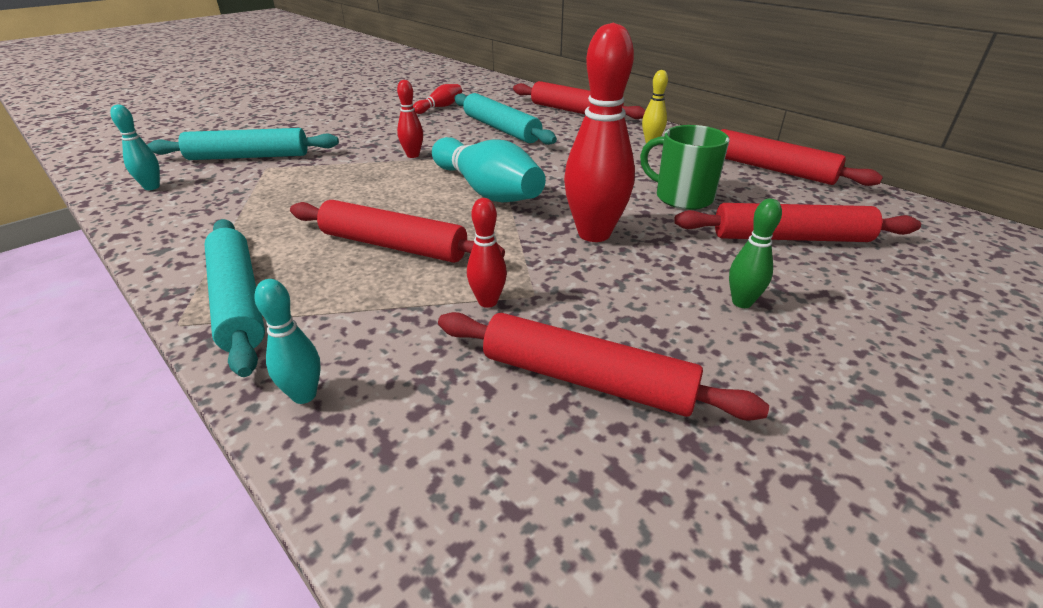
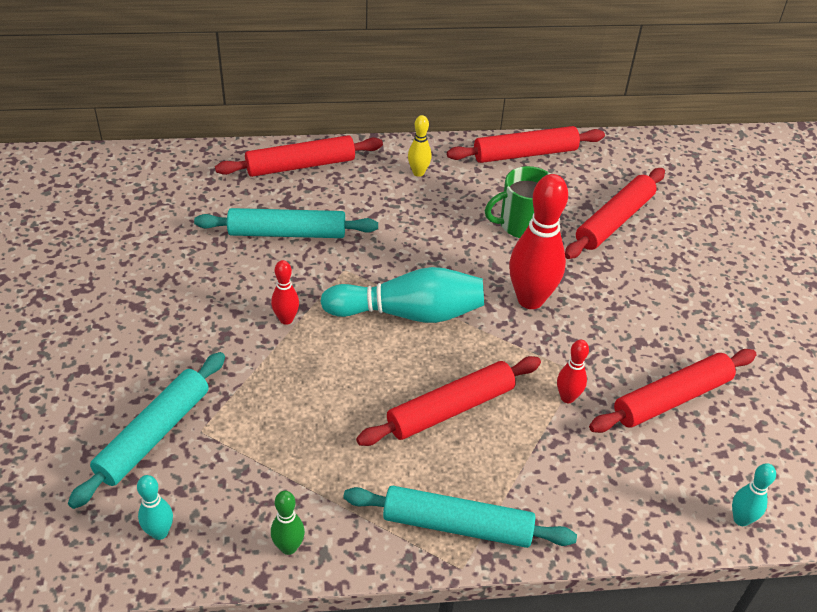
camera: 55 degrees left, 10 degrees up
turquoise bowling pin [254,279,321,404] -> turquoise bowling pin moved to [732,463,776,526]
red bowling pin [413,84,462,114] -> none
green bowling pin [729,198,782,308] -> green bowling pin moved to [271,491,305,555]

